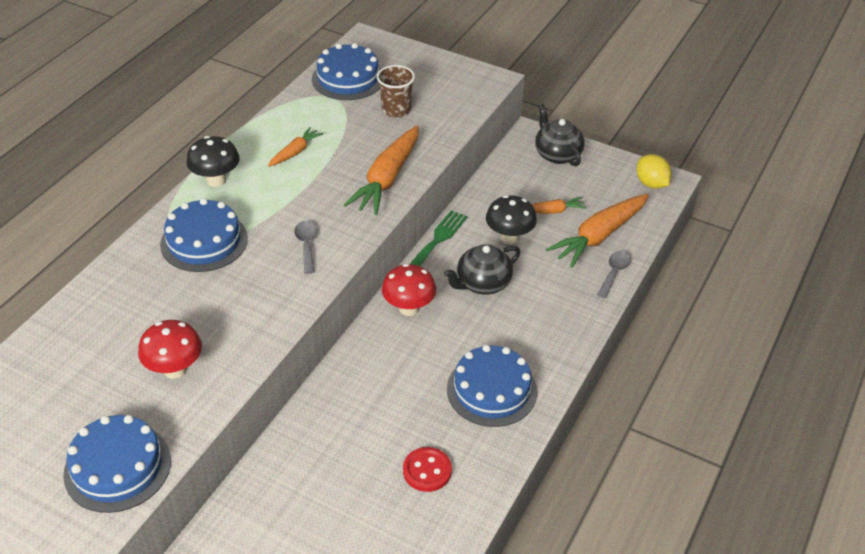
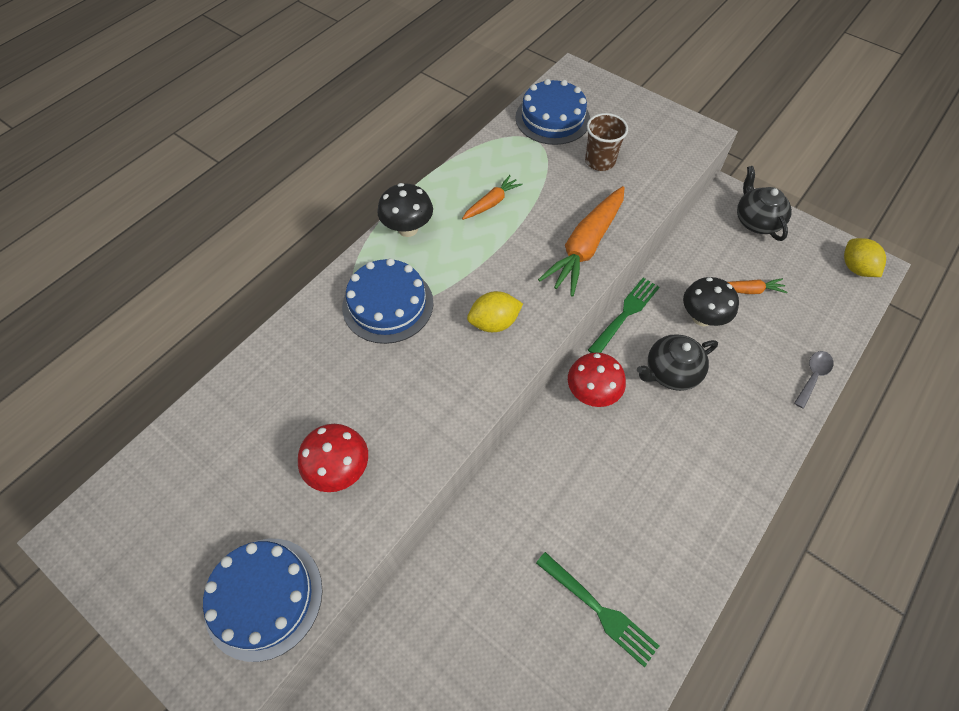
camera: 10 degrees right, 15 degrees up
grey spoon [294,221,317,274] -> yellow lemon [467,291,523,332]
red button [403,447,452,492] -> green fork [536,552,659,667]
blue cake [447,345,537,427] -> none
orange carrot [546,194,649,268] -> none

